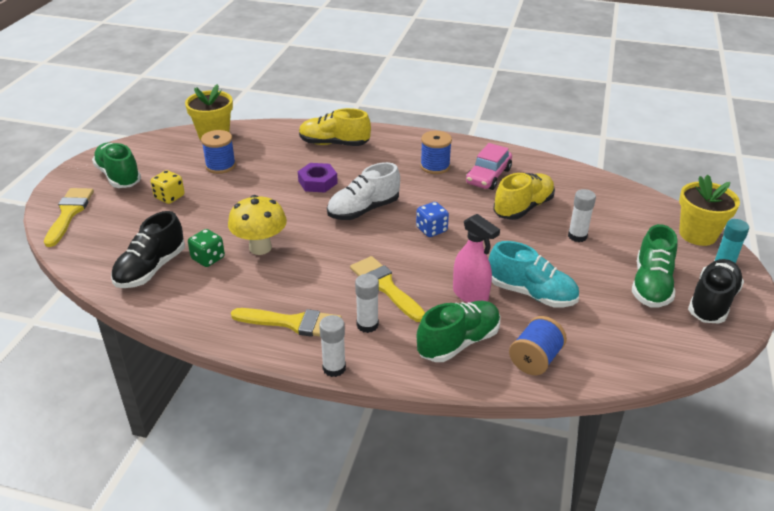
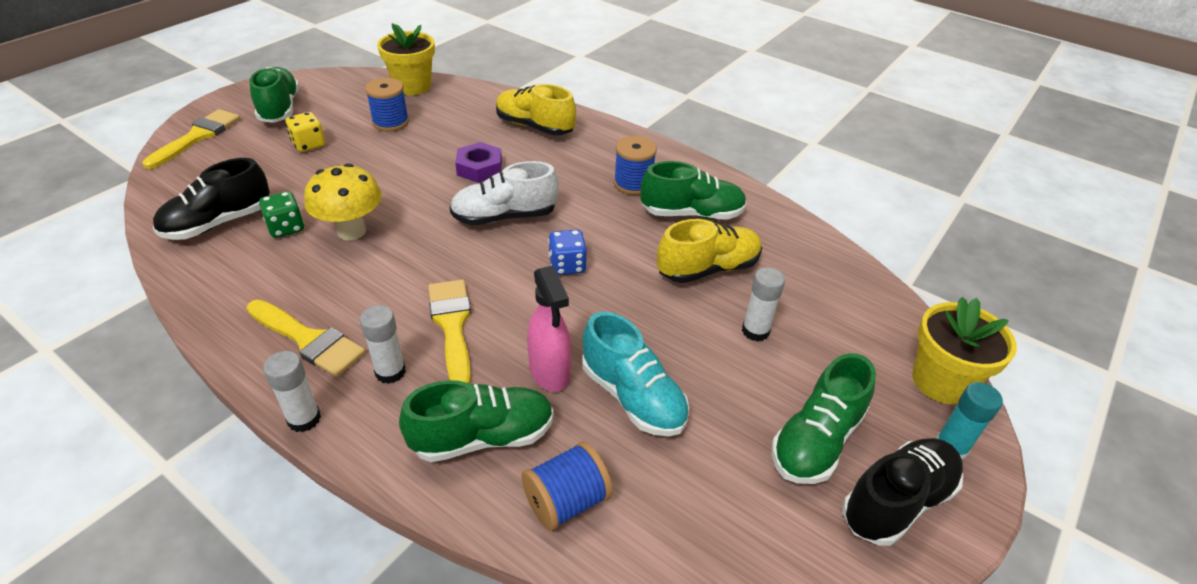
camera: 20 degrees right, 5 degrees up
pink car [466,143,512,190] -> green shoe [641,161,747,220]

